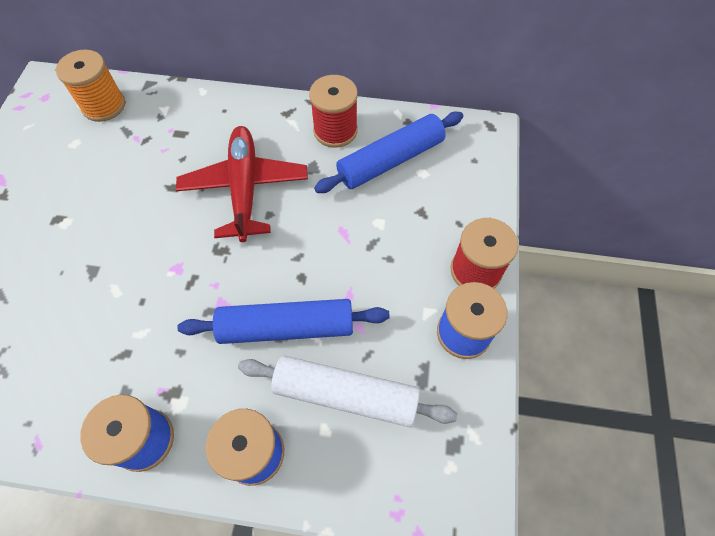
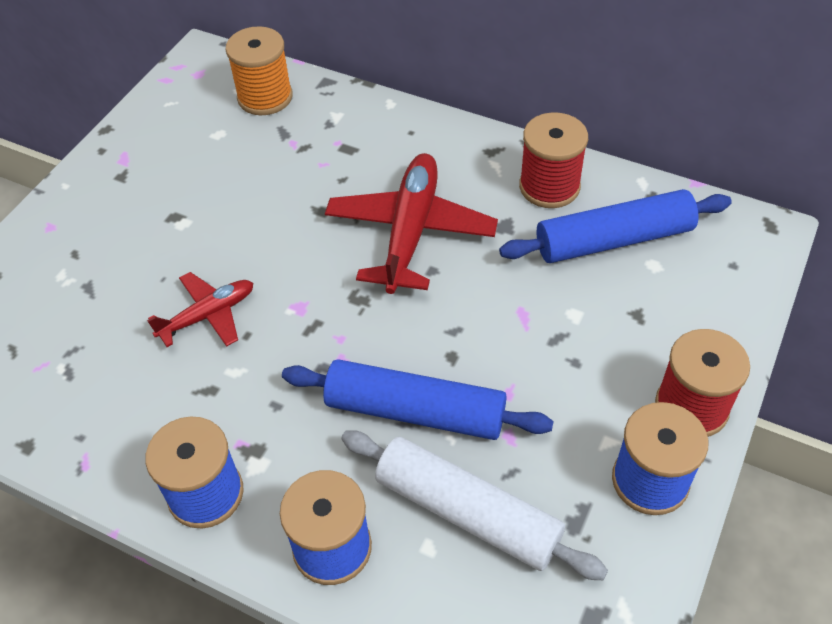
camera: 20 degrees right, 10 degrees down
none -> red plane [147,272,253,347]

